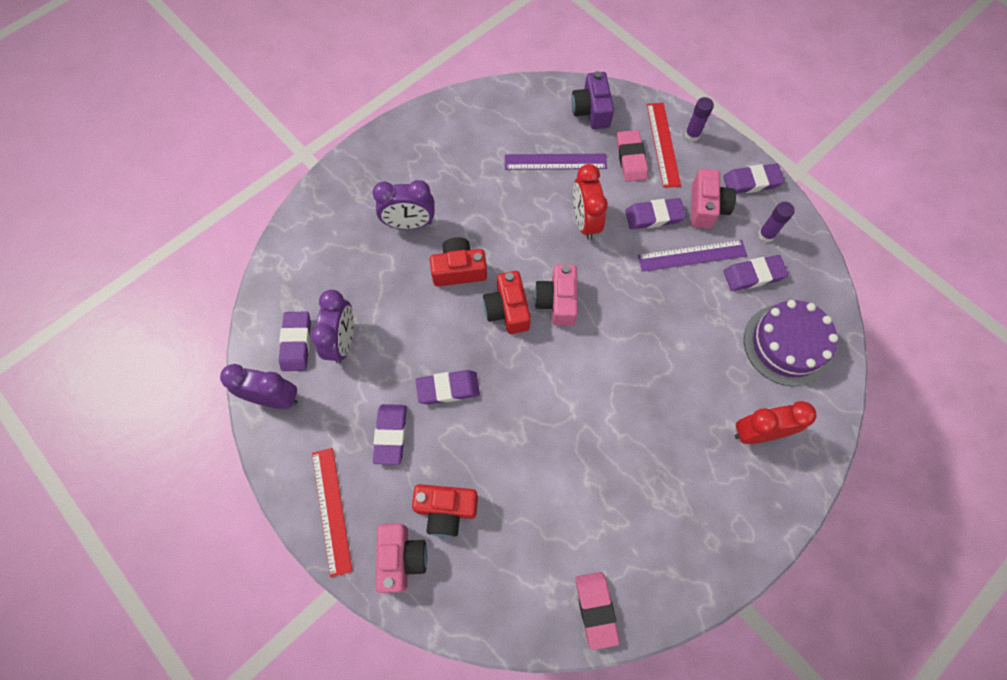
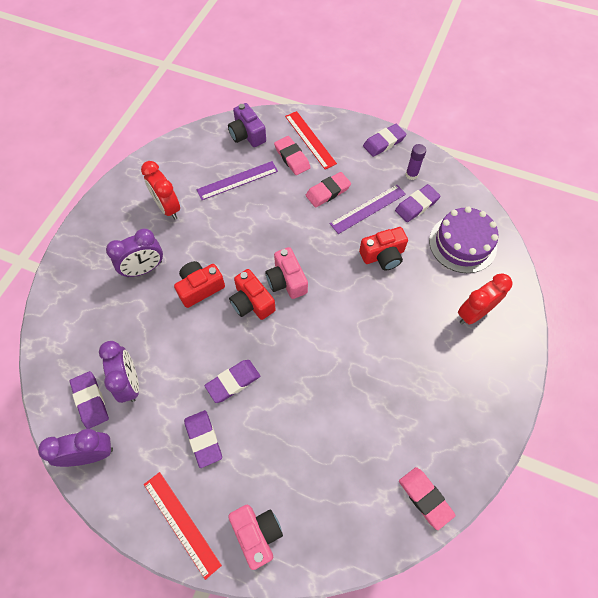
camera: 25 degrees left, 5 degrees down
red camera [412,484,478,537] -> red camera moved to [359,227,408,270]
red clock [573,164,608,240] -> red clock moved to [141,161,180,220]
purple eraser [625,198,686,229] -> pink eraser [306,172,351,207]
purple glue stick [685,97,714,142] -> none
pink camera [691,169,736,229] -> none

